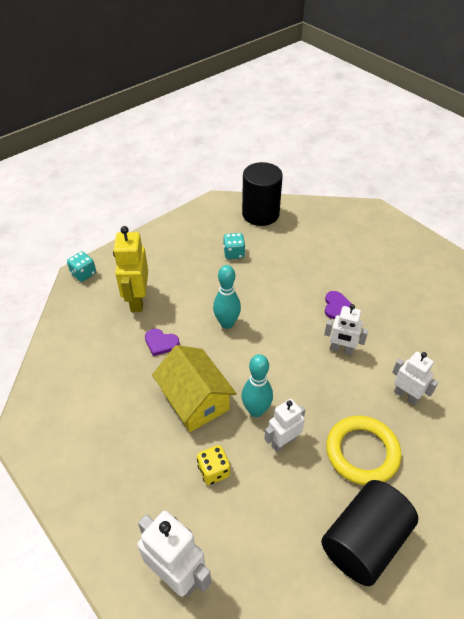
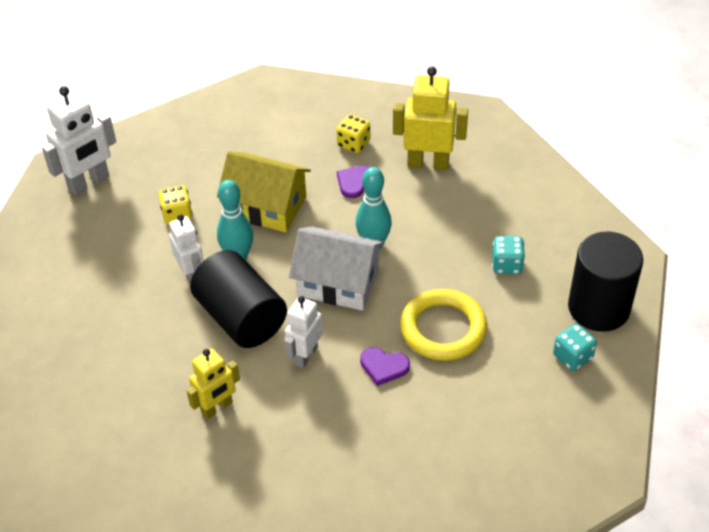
camera: 100 degrees right, 0 degrees up
turquoise dice [67,251,96,282] -> turquoise dice moved to [553,324,597,371]
yellow house [152,345,237,432] -> yellow house turned 45 degrees clockwise [217,151,311,232]
black cylinder [321,480,418,586] -> black cylinder moved to [190,250,287,348]
yellow ring [326,416,401,485] -> yellow ring moved to [400,289,487,361]
white robot [392,352,438,405] -> yellow robot [187,348,240,419]
none -> white house [289,226,385,311]
none -> yellow dice [336,114,370,153]

